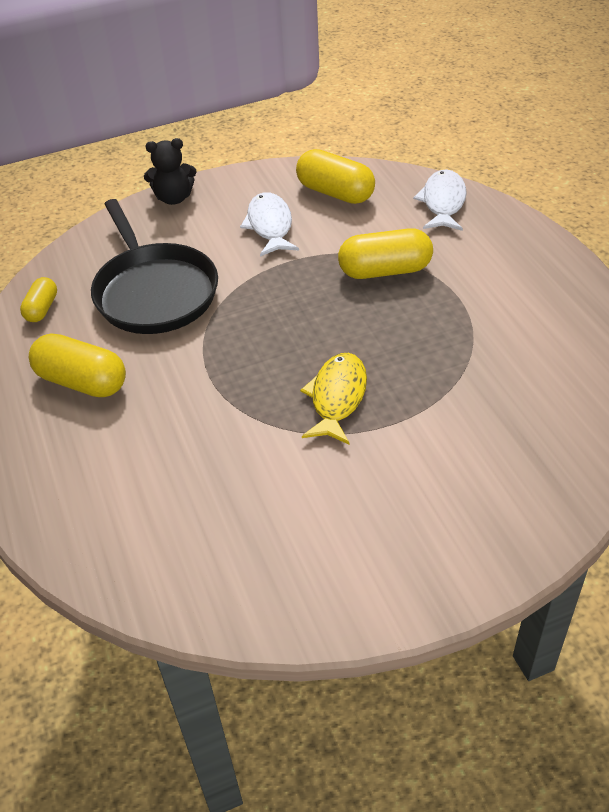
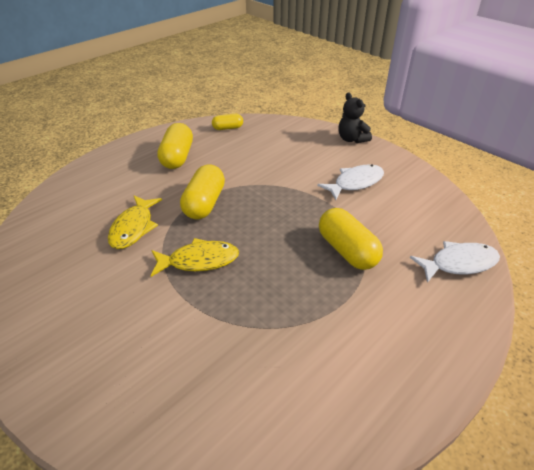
camera: 65 degrees right, 5 degrees down
black pan [91,199,218,334] -> none
yellow capsule [296,149,375,204] -> yellow capsule moved to [180,165,225,219]
none -> yellow fish [108,196,162,249]

